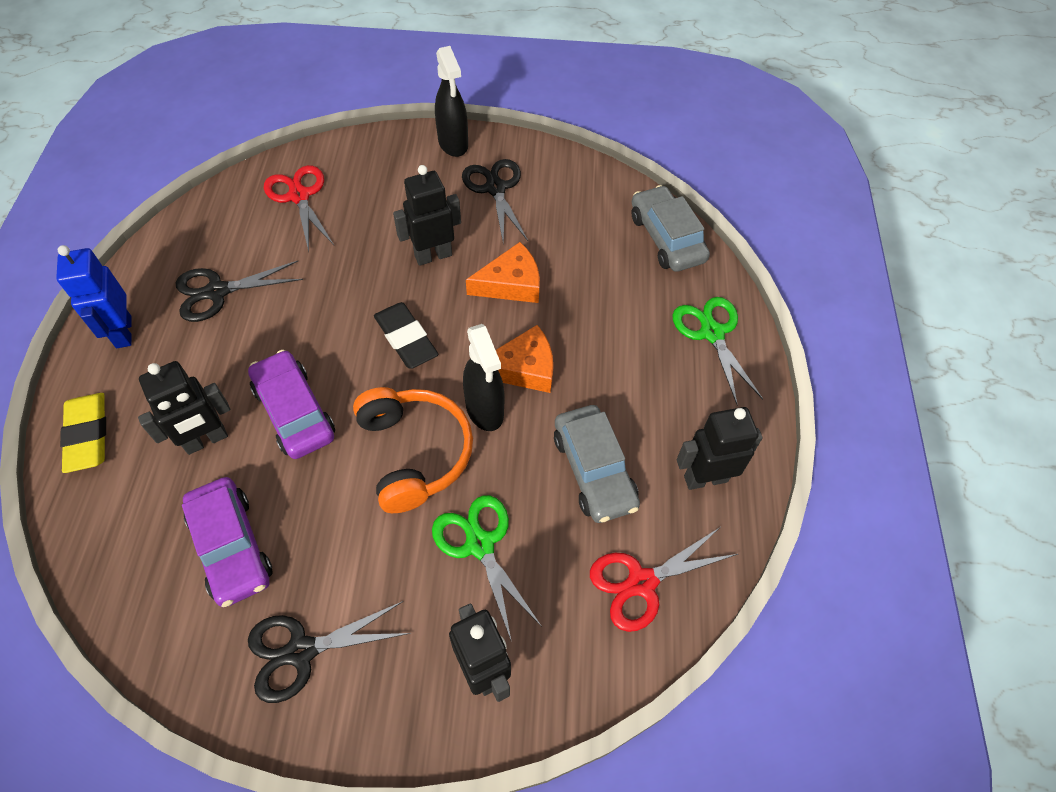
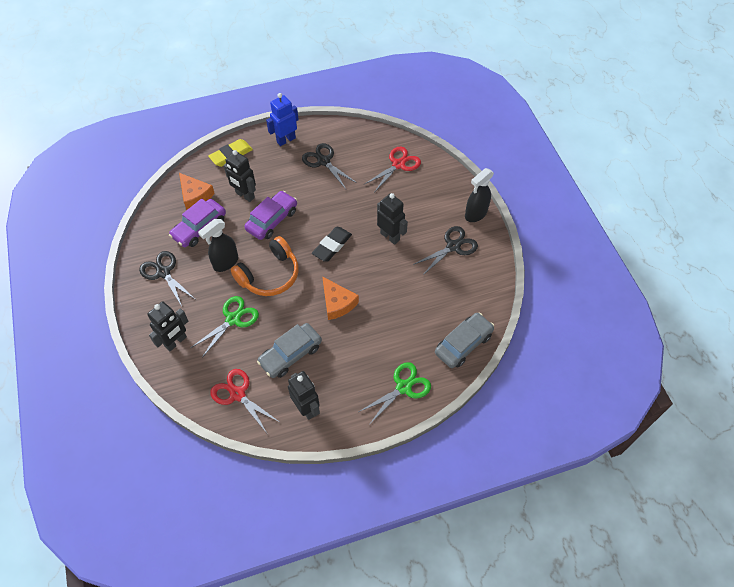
camera: 70 degrees right, 0 degrees up
black spray bottle [463,324,505,431] -> black spray bottle moved to [198,219,238,272]
orange cheese [466,242,540,303] -> orange cheese moved to [179,173,215,210]

